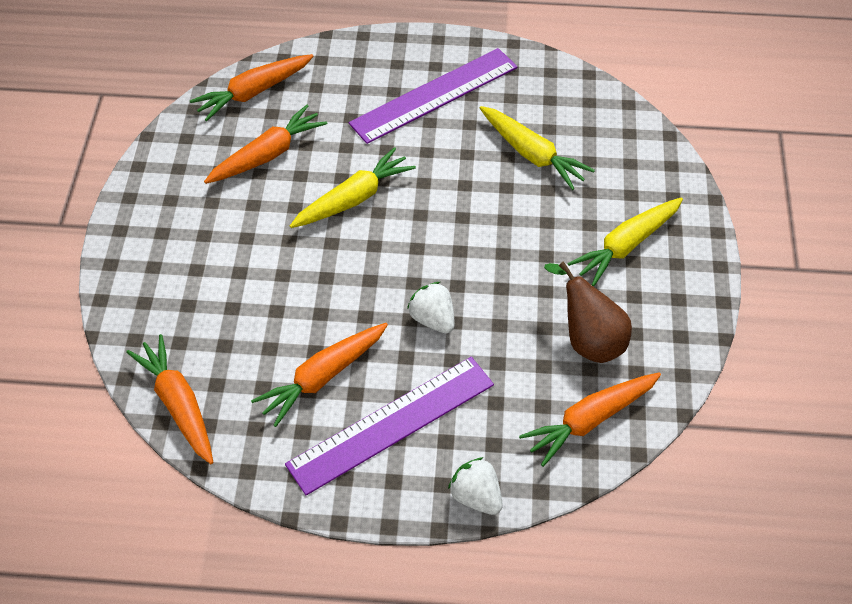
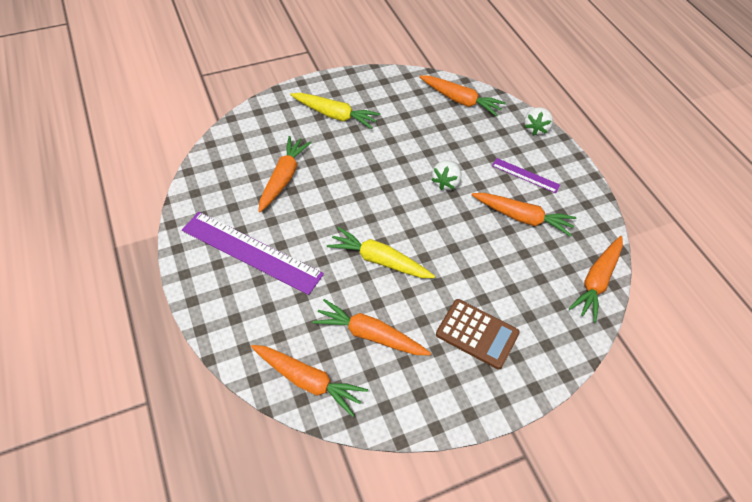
camera: 120 degrees left, 0 degrees up
purple ruler [285,357,494,496] -> purple ruler [492,158,560,193], size x0.51
yellow carrot [480,106,595,190] -> orange carrot [259,136,312,212]
brown pear [544,261,632,363] -> none
none -> brown calculator [436,299,520,369]

